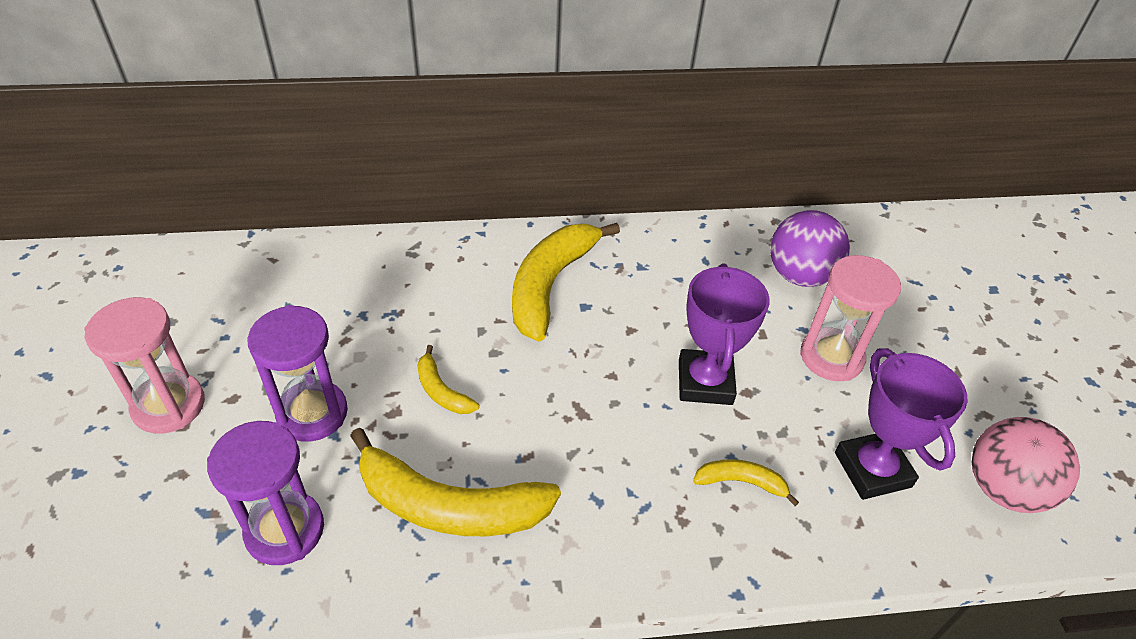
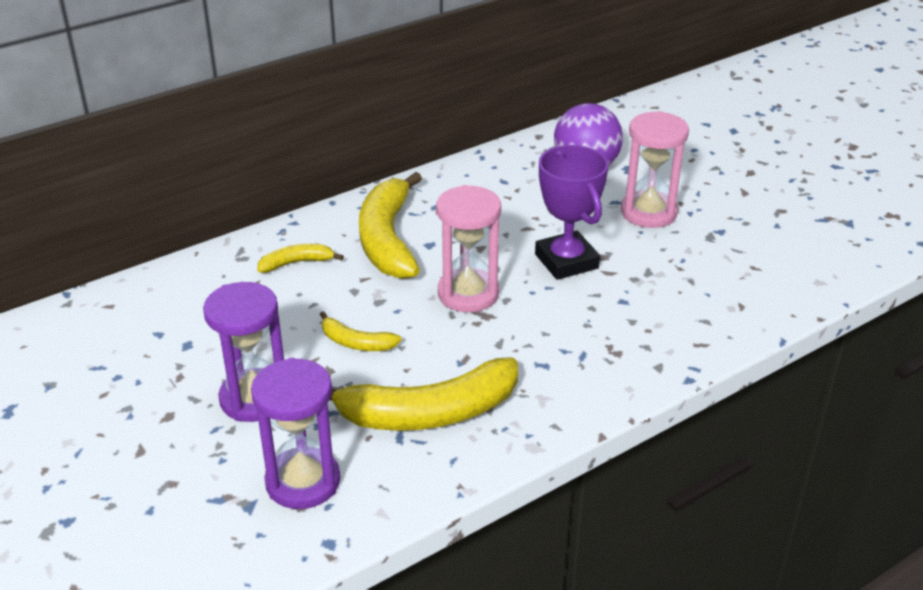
camera: 25 degrees left, 10 degrees down
pink hourglass [84,297,205,434] -> pink hourglass moved to [436,185,501,312]
yellow banana [693,459,799,506] -> yellow banana moved to [257,244,344,273]
purple trophy [835,348,967,500] -> none
pink ball [972,417,1080,513] -> none

